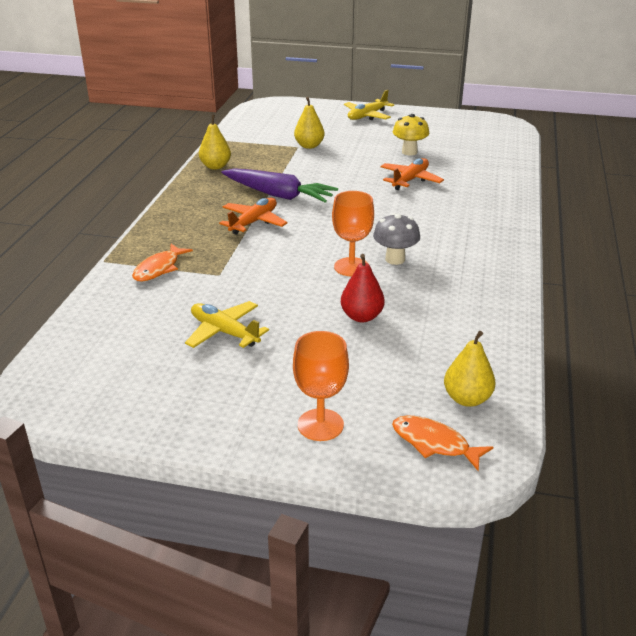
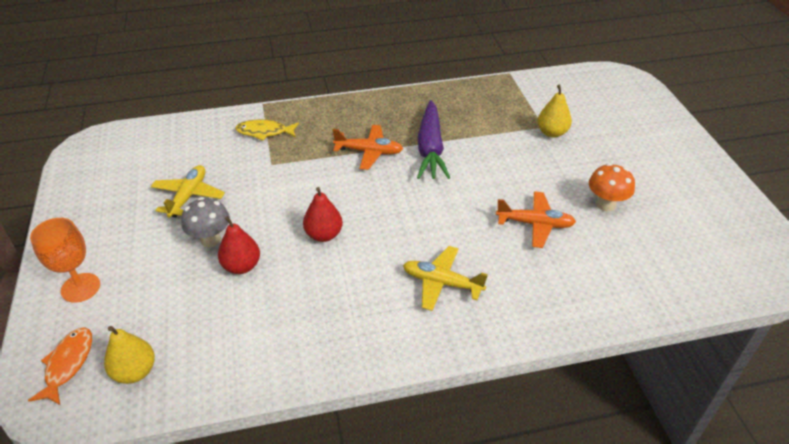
camera: 65 degrees right, 10 degrees up
orange fish [132,244,193,282] -> yellow fish [235,120,299,141]
yellow pear [199,115,231,170] -> none
orange goblet [332,191,374,277] -> red pear [303,187,343,242]
yellow plane [344,90,394,120] -> yellow plane moved to [403,246,488,311]
grey mushroom [373,213,420,265] -> grey mushroom moved to [181,197,230,247]
yellow mushroom [393,114,429,156] -> orange mushroom [589,163,635,211]

